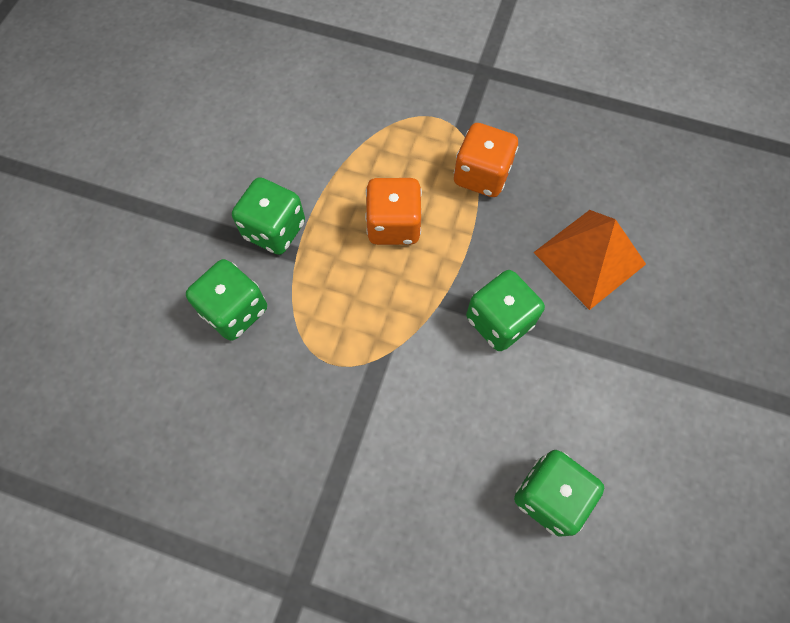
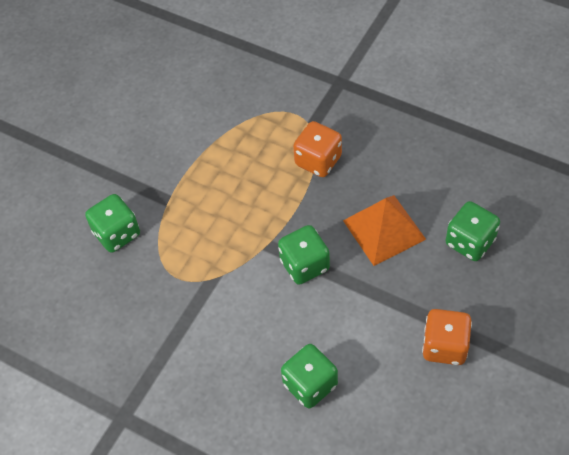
camera: 15 degrees right, 10 degrees down
green dice [232,177,305,255] -> green dice moved to [446,201,500,261]
orange dice [365,178,422,245] -> orange dice moved to [422,309,472,365]

